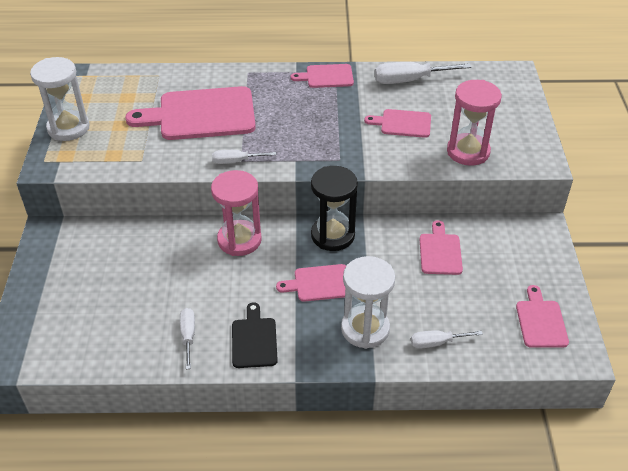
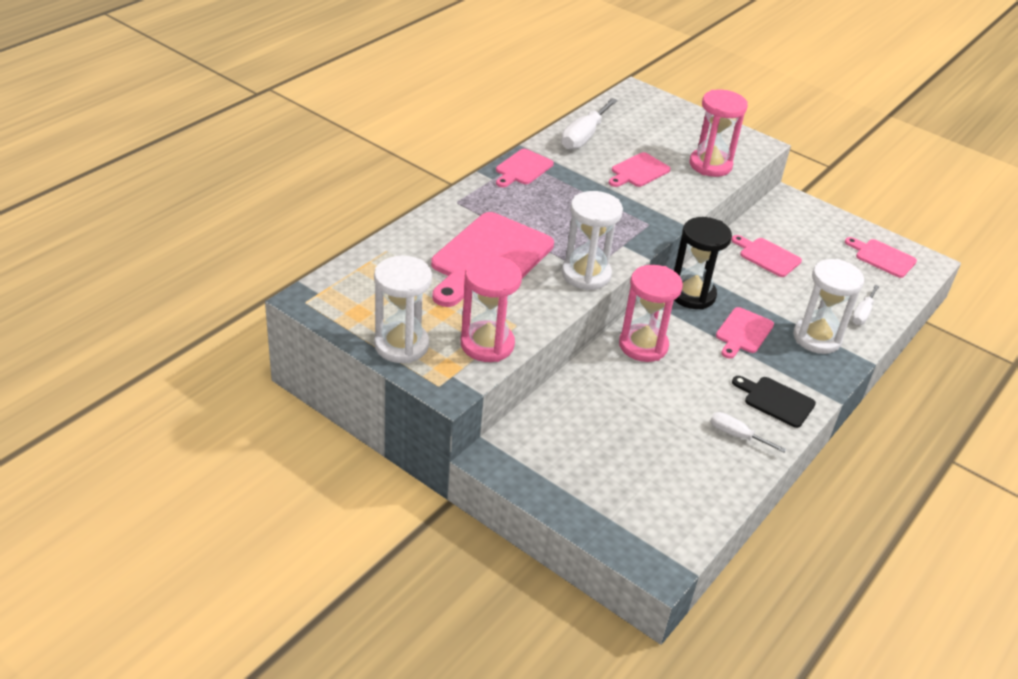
camera: 55 degrees left, 5 degrees down
white screwdriver [212,150,276,164] -> white hourglass [562,191,623,290]
none -> pink hourglass [461,256,522,362]

